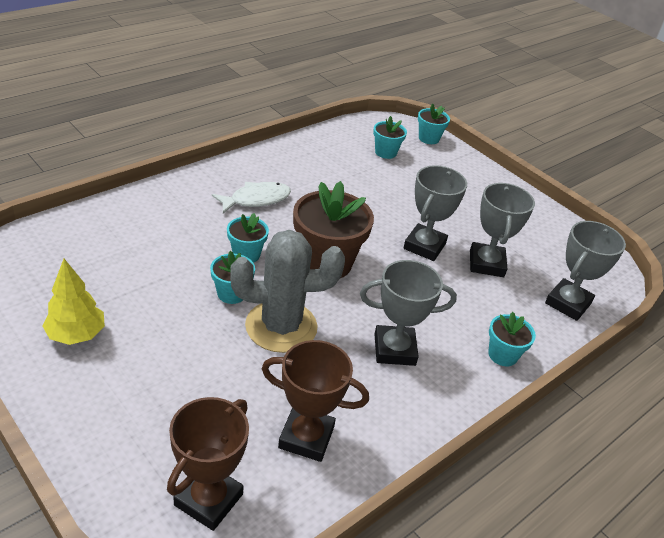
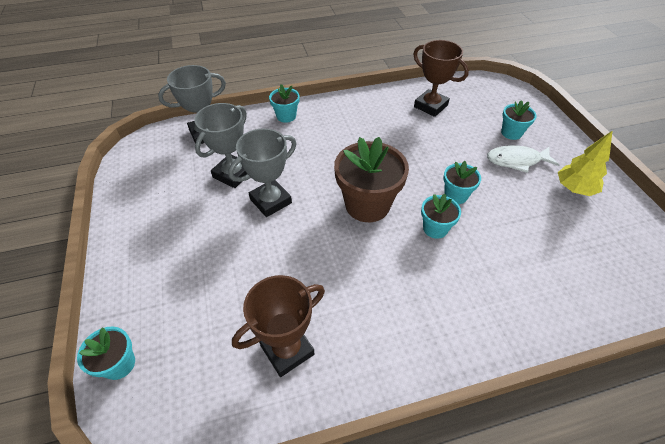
camera: 150 degrees left, 10 degrees up
brown trophy [167,397,249,531] -> brown trophy moved to [232,275,325,377]
white fish [212,182,291,214] -> white fish moved to [487,145,559,173]
grey cactus [230,230,345,353] -> none
grey trophy [360,260,457,366] -> none
turquoise flower pot [373,116,407,159] -> turquoise flower pot moved to [501,100,536,140]

